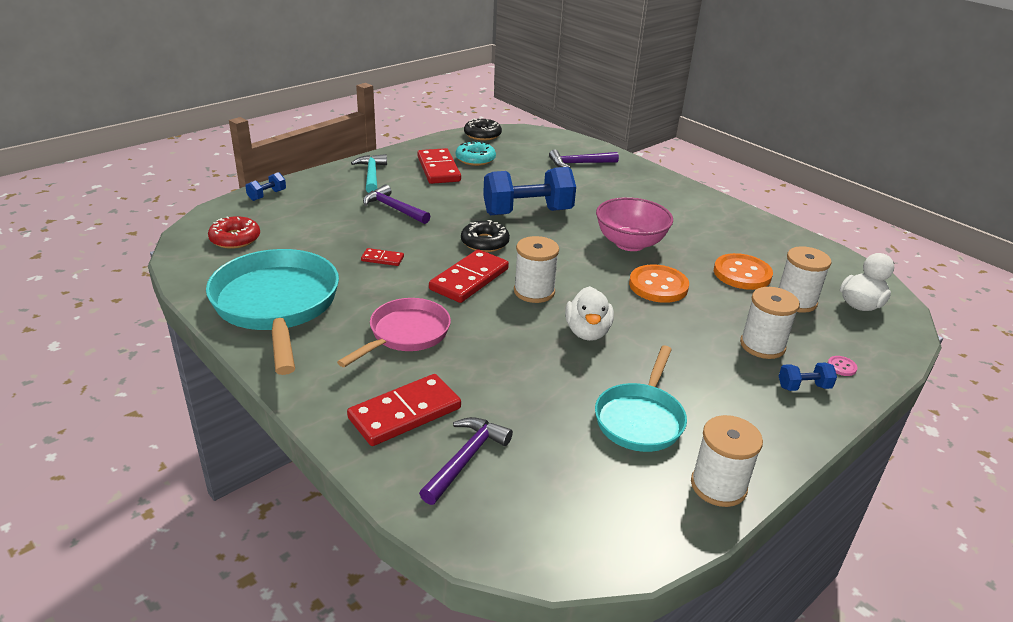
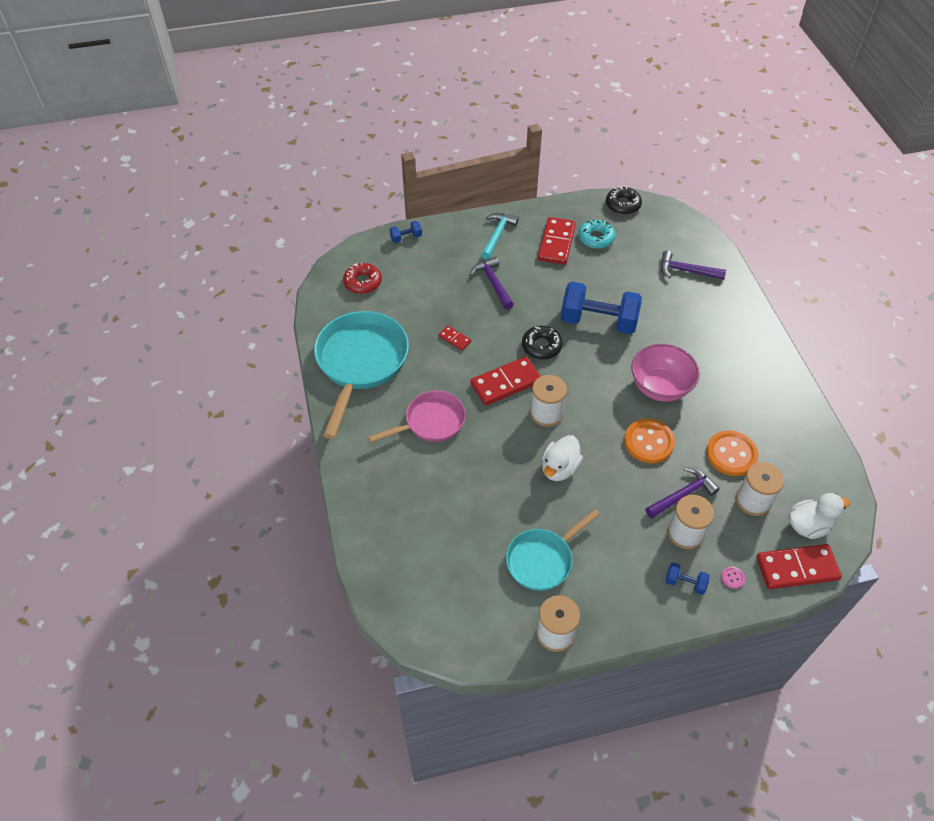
camera: 30 degrees right, 20 degrees up
red domino [347,374,461,446] -> red domino moved to [756,544,842,589]
purple hammer [419,417,513,505] -> purple hammer moved to [645,467,720,518]

